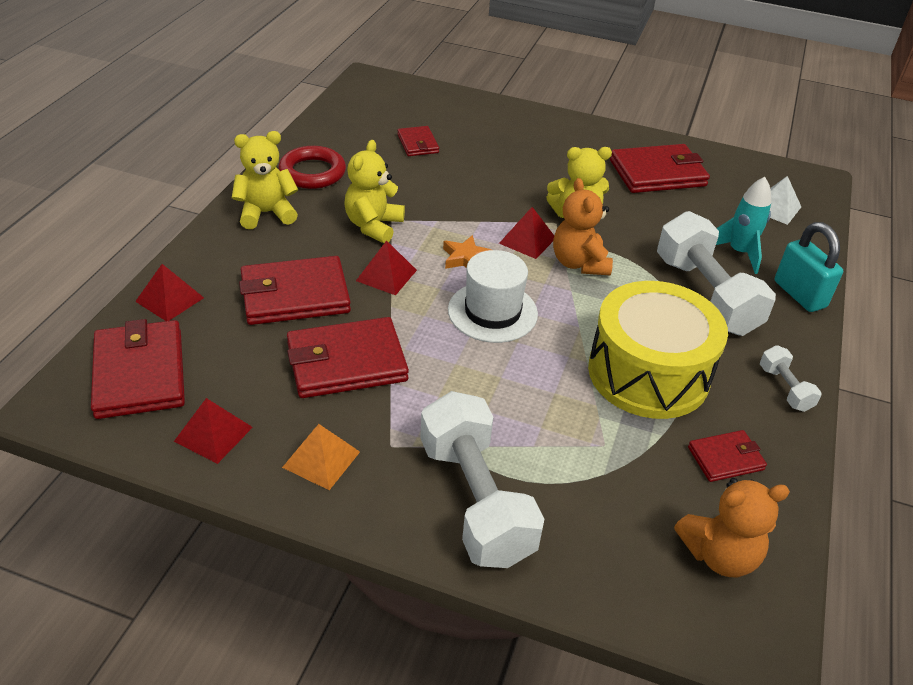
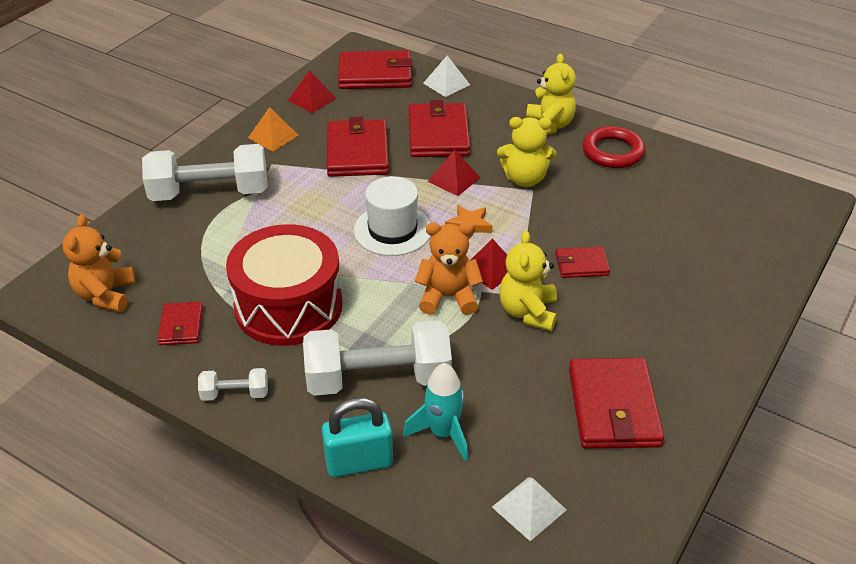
camera: 105 degrees right, 0 degrees up
red pyramid [135,264,204,321] -> white pyramid [423,56,470,97]
yellow teddy bear [345,140,405,243] -> yellow teddy bear turned 150 degrees clockwise [497,117,556,187]
red wallet [397,126,439,156] -> red wallet moved to [555,246,610,278]
yellow drum [588,281,728,419] -> red drum [226,224,342,346]

